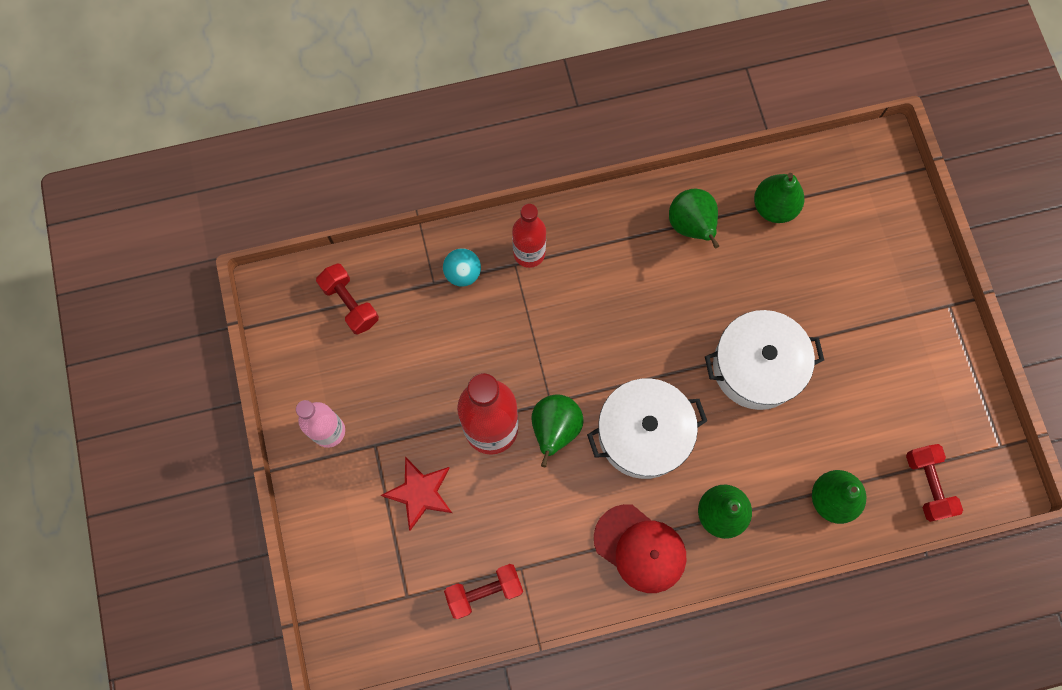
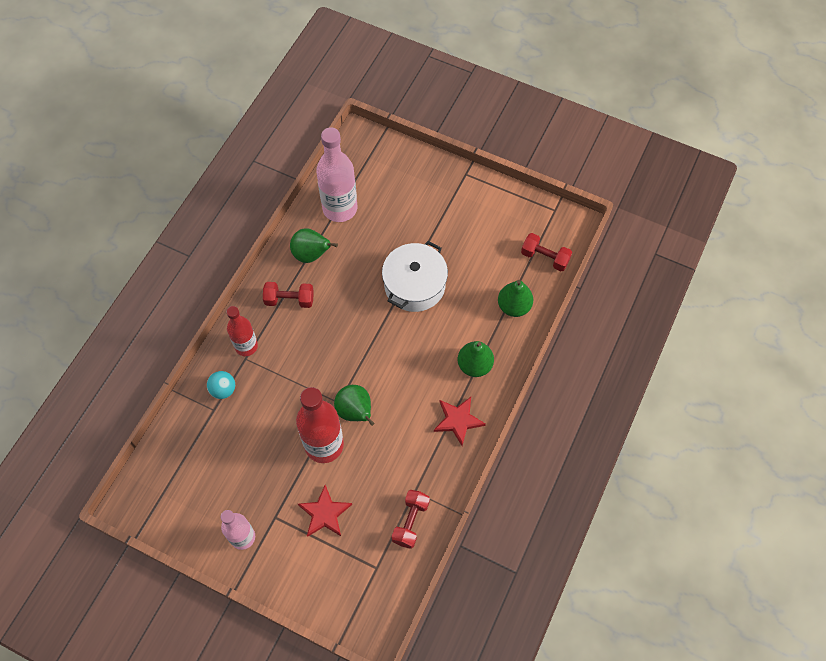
camera: 50 degrees left, 10 degrees down
red dumbbell [316,263,379,335] -> red dumbbell moved to [263,282,314,308]
white pot [587,378,707,479] -> none
red cap [594,504,686,593] -> red star [434,397,486,446]
green pear [754,173,804,223] -> pink bottle [316,127,357,222]

